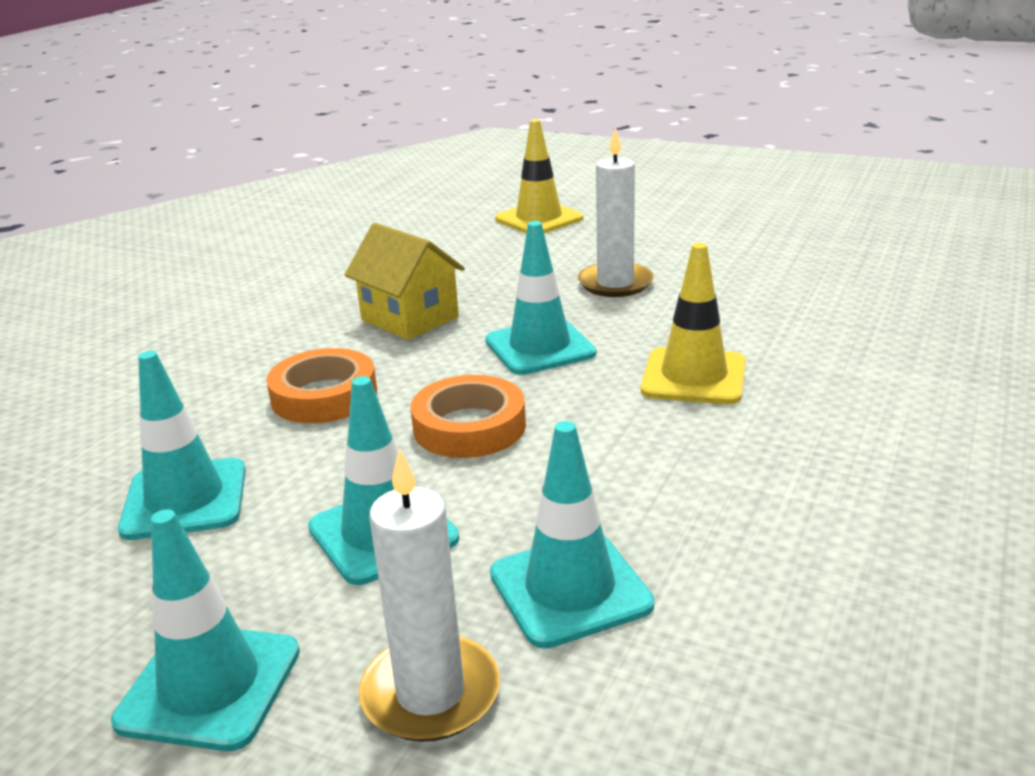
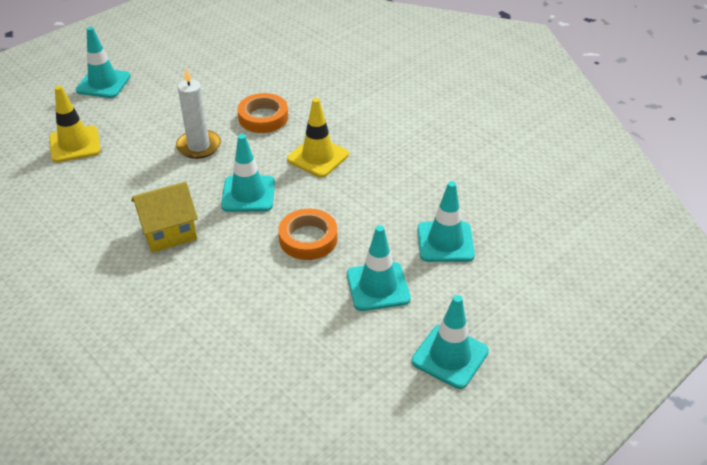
camera: 70 degrees left, 15 degrees up
turquoise traffic cone [118,351,246,540] -> turquoise traffic cone moved to [76,27,131,98]
orange tape [266,348,377,423] -> orange tape moved to [238,93,288,133]
white candle [359,448,500,742] -> none

